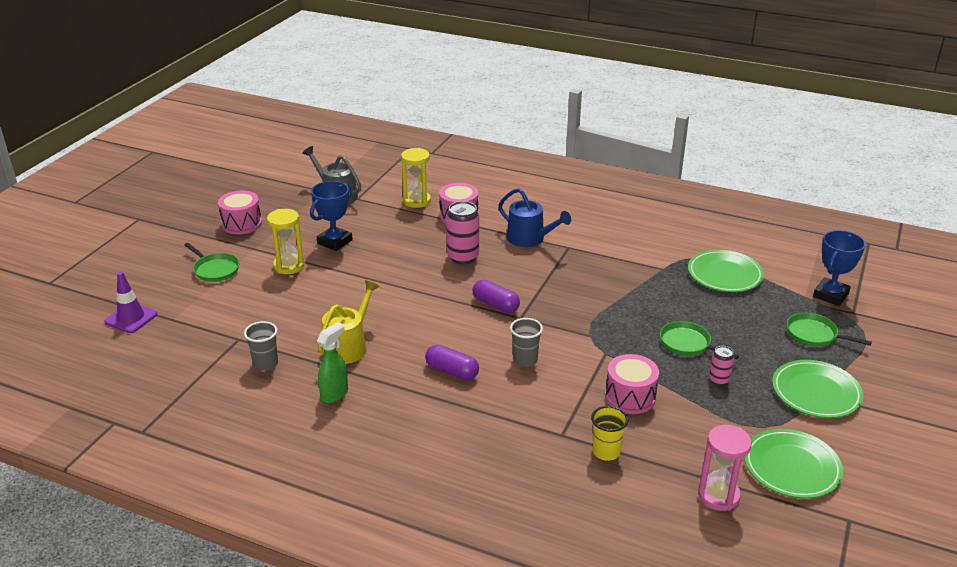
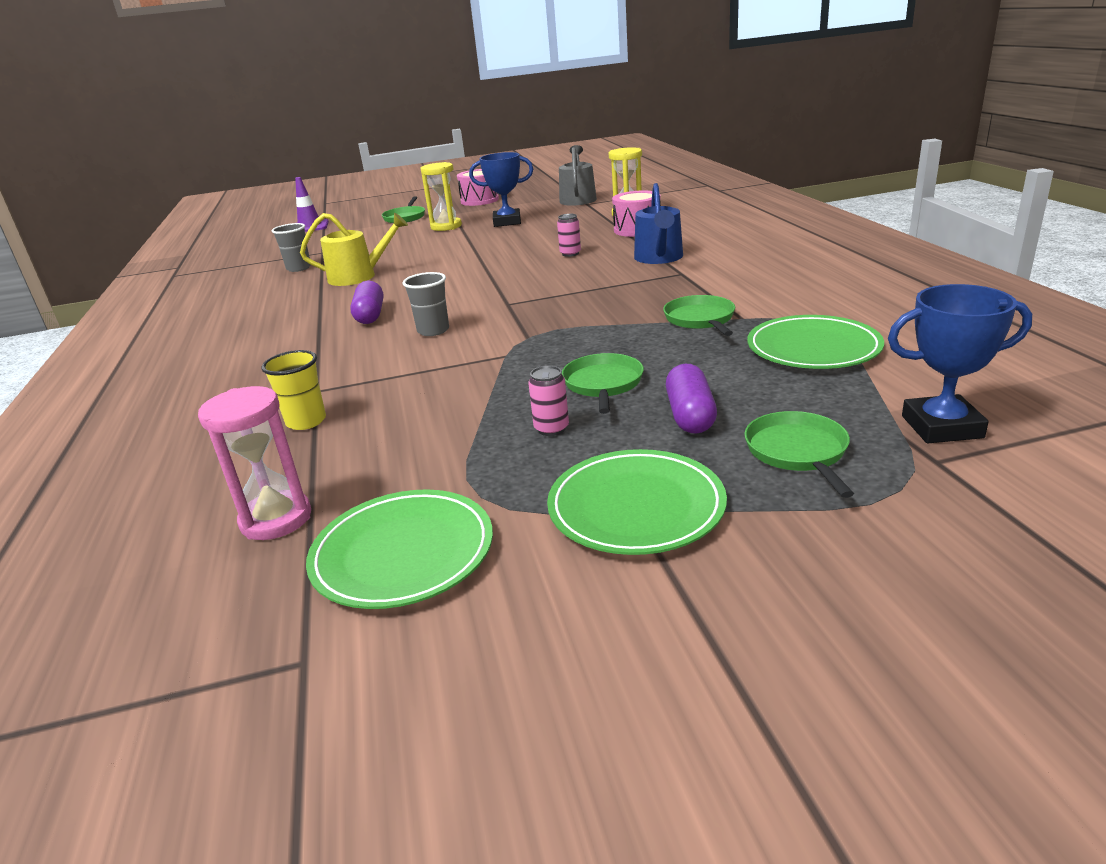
camera: 55 degrees right, 5 degrees down
green spray bottle [317,322,348,403] -> none
pink can [446,201,479,264] -> pink can [557,214,581,257], size x0.55
purple capsule [473,280,520,313] -> purple capsule moved to [666,364,717,433]
pink drum [605,354,659,414] -> none
none -> green pan [663,295,735,336]

